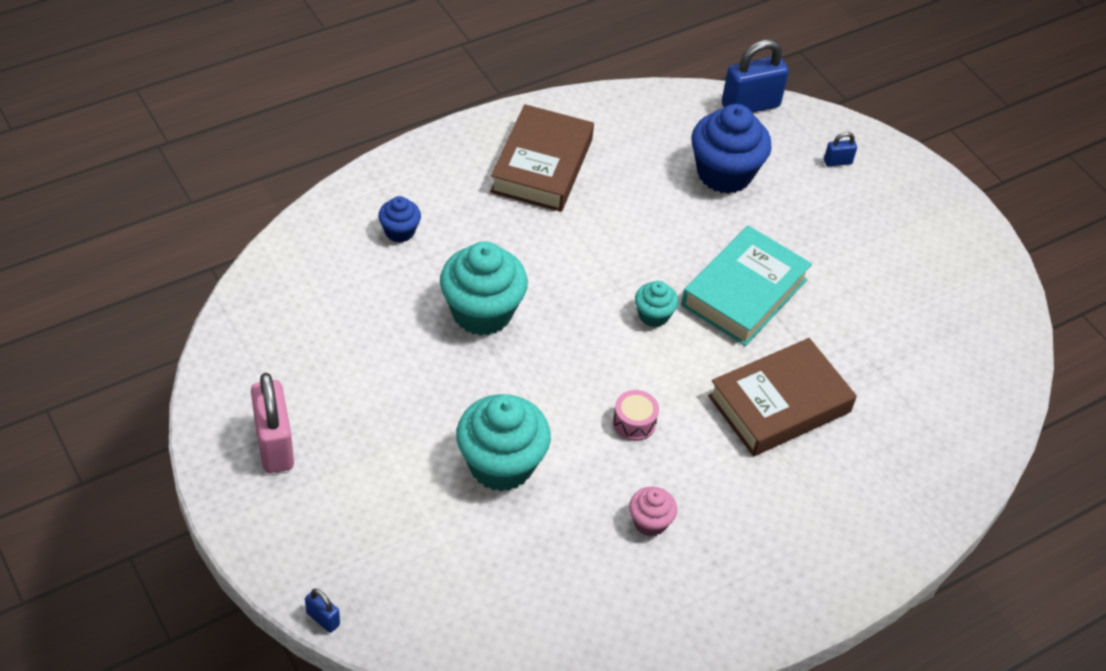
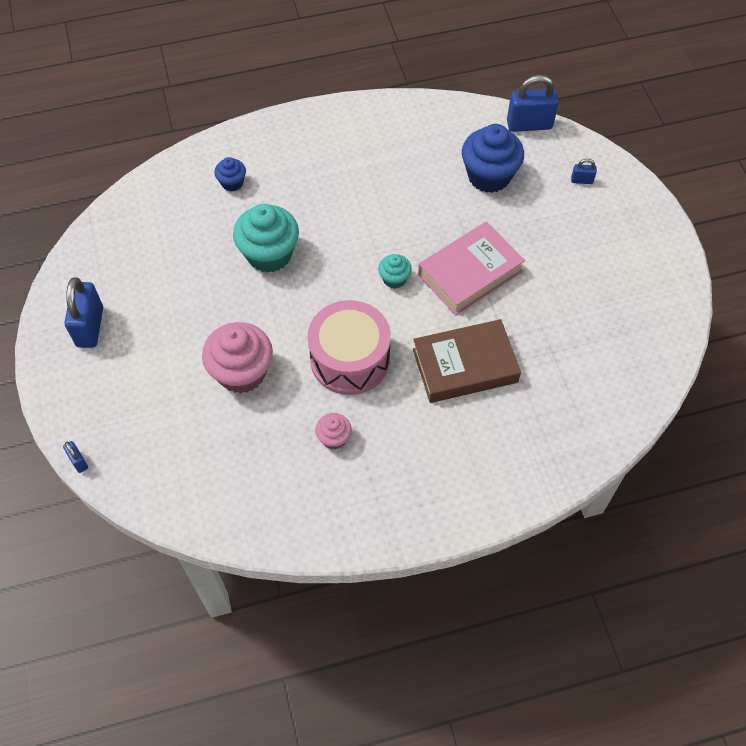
camera: 20 degrees right, 10 degrees up
pink padlock [251,373,294,473] -> blue padlock [65,277,103,348]
turquoise cupcake [456,394,551,491] -> pink cupcake [202,322,273,393]
brown book [490,104,594,212] -> none
pink drum [613,390,659,441] -> pink drum [307,300,391,395], size x2.43
turquoise book [681,225,812,346] -> pink book [418,221,525,315]

